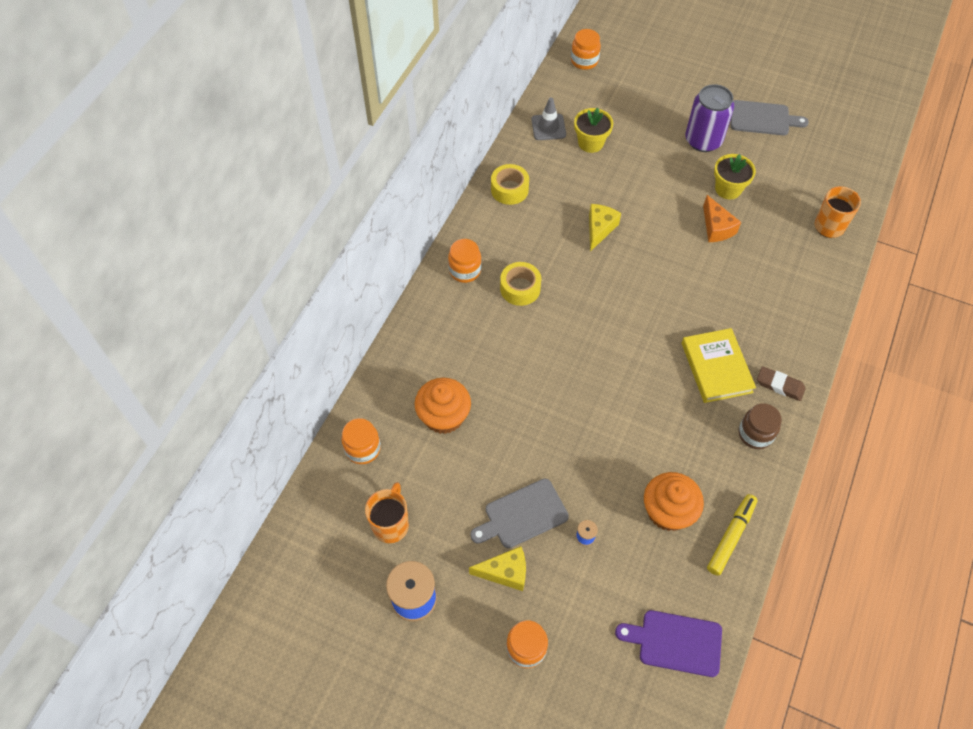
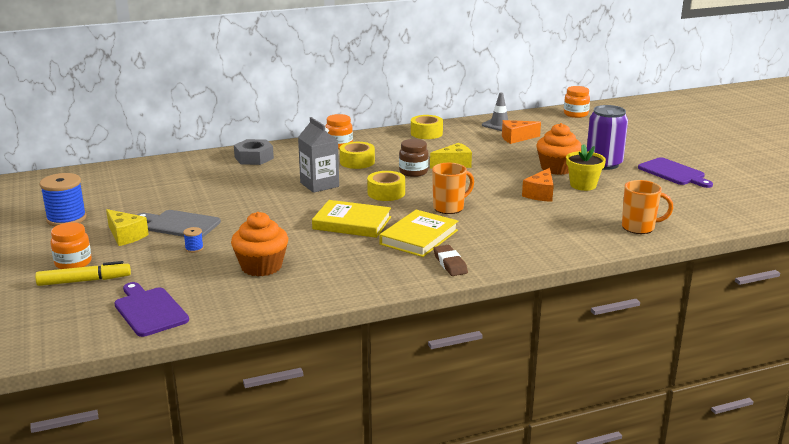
camera: 45 degrees right, 35 degrees down
orange jar [341,418,381,464] -> none
orange mug [365,482,409,543] -> orange mug moved to [432,163,474,214]
orange cupcake [414,378,471,434] -> orange cupcake moved to [536,123,582,175]
yellow flower pot [574,108,613,153] -> orange cheese [502,120,541,144]
yellow marker [707,494,758,576] -> yellow marker moved to [35,261,131,286]
grey cutting board [731,100,809,135] -> purple cutting board [638,157,713,188]
brown jar [739,403,782,449] -> brown jar moved to [399,139,429,177]
none -> grey nut [234,139,274,165]
none -> grey carton [298,117,339,193]
none -> yellow book [312,200,391,238]
none -> yellow tape [367,171,405,201]

